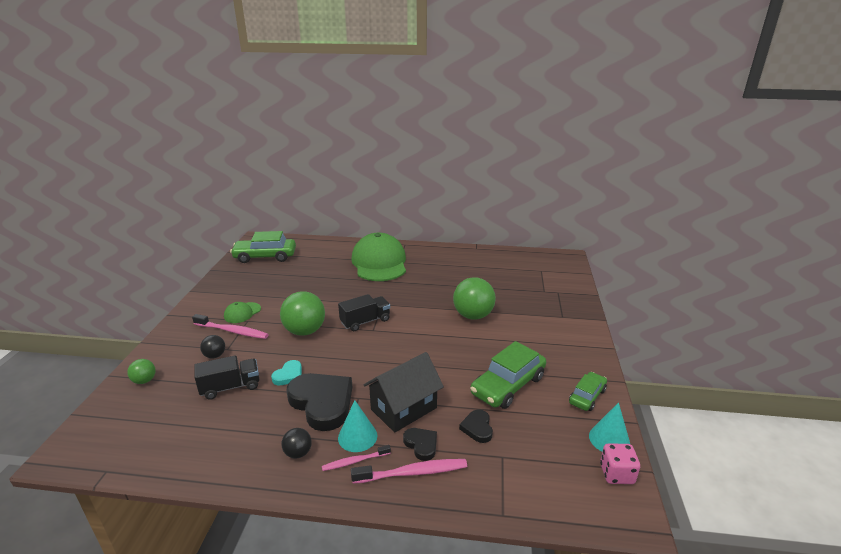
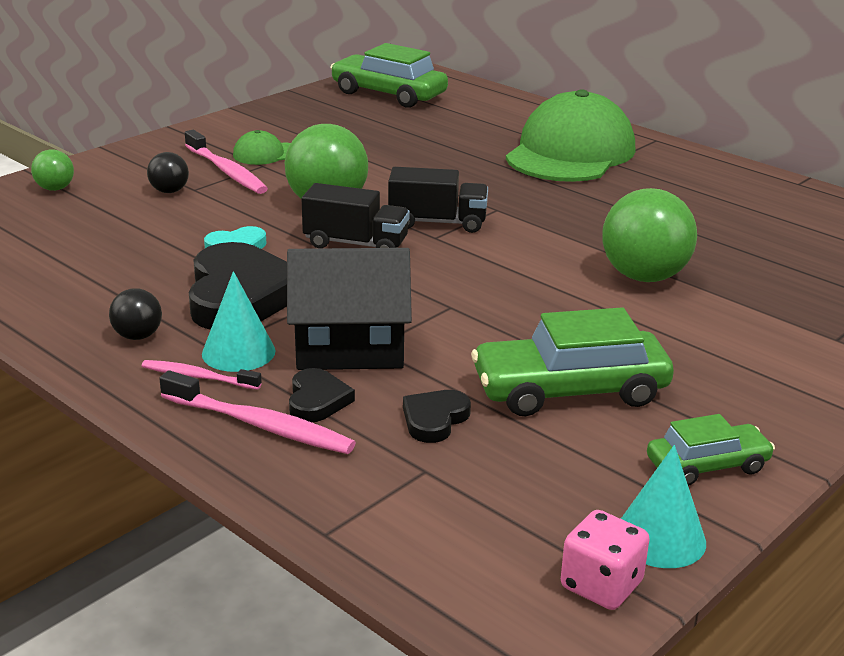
camera: 35 degrees right, 0 degrees up
black truck [194,355,259,400] -> black truck moved to [302,183,410,248]

